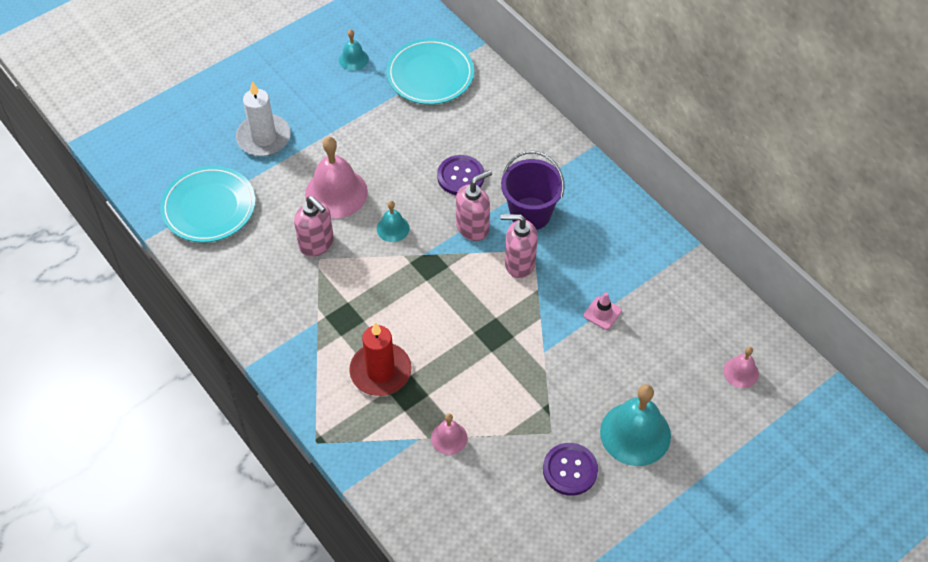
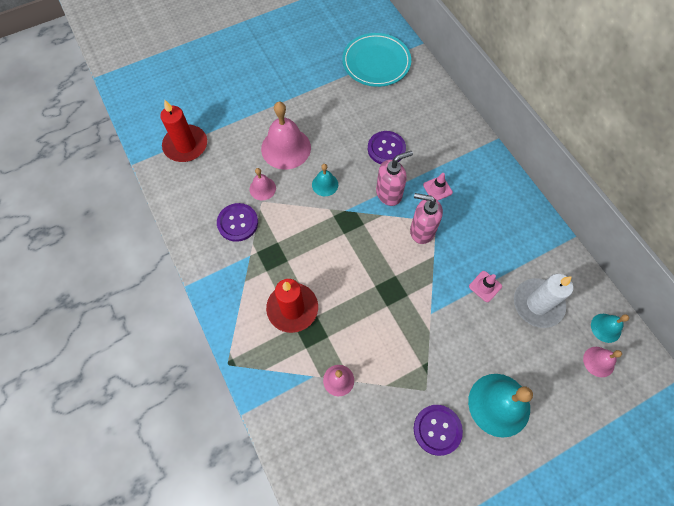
camera: 10 degrees right, 10 degrees up
turquoise plate [160,166,256,243] -> red candle [160,99,207,162]
white candle [236,81,291,156] -> white candle moved to [514,274,573,328]
pink soap dispenser [294,196,334,257] -> pink bell [249,168,276,200]
turquoise bell [339,29,369,71] -> turquoise bell moved to [591,314,629,343]
purple bucket [501,151,565,230] -> pink traffic cone [423,173,453,200]
none -> purple button [217,203,258,242]

